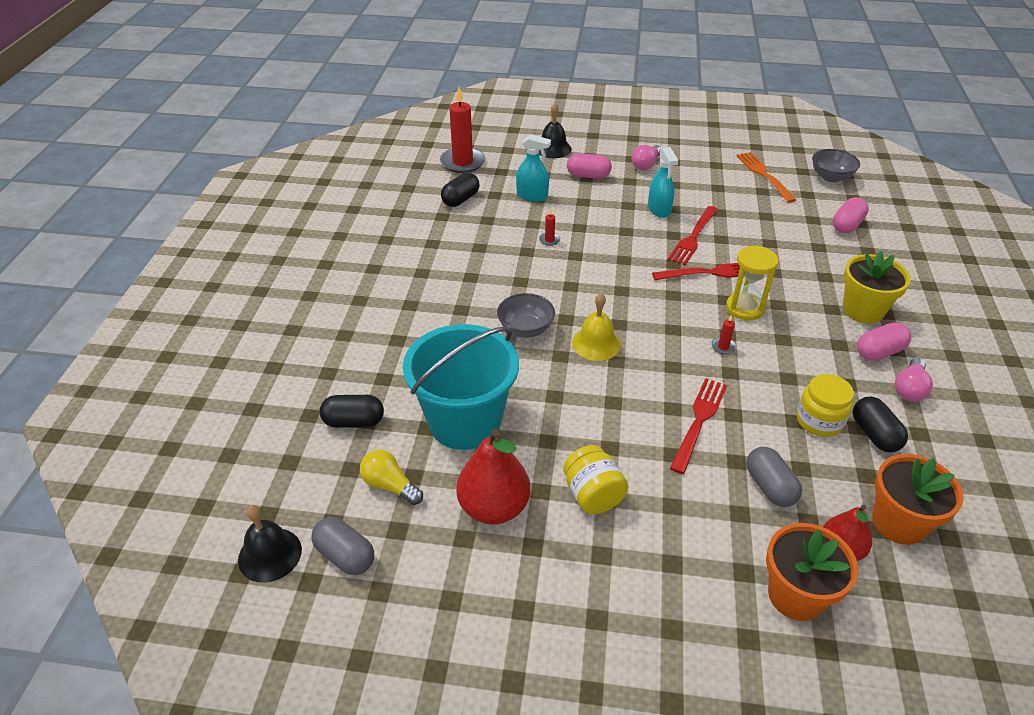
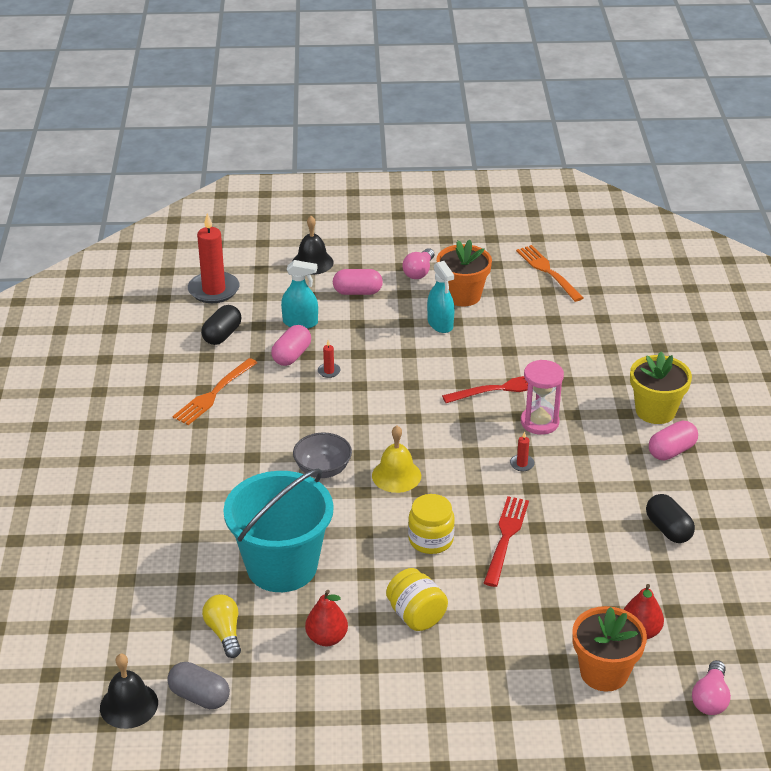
camera: 10 degrees left, 5 degrees down
black capsule [320,395,384,428] -> none
yellow light bulb [360,450,423,505] -> yellow light bulb turned 45 degrees clockwise [202,594,241,658]
red pear [456,429,530,525] -> red pear [305,590,348,646], size x0.63
red fork [668,206,718,265] -> none
yellow hourglass [726,245,778,321] -> pink hourglass [521,360,564,435]
grey capsule [746,447,802,507] -> none
yellow jar [796,374,854,437] -> yellow jar moved to [408,494,455,554]
grey bowl [812,149,860,182] -> none
pink capsule [833,197,869,233] -> pink capsule moved to [271,325,311,366]
orange flower pot [872,454,964,545] -> orange flower pot moved to [436,240,492,307]
pink light bulb [895,358,933,402] -> pink light bulb moved to [692,660,731,715]
none -> orange fork [172,358,257,425]

